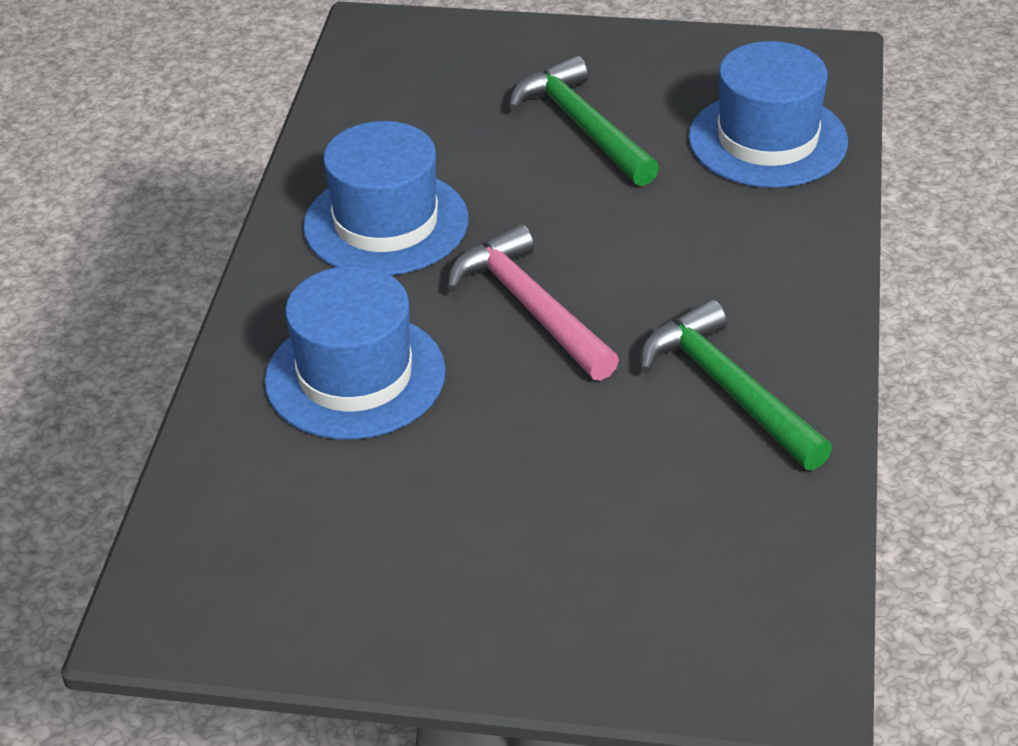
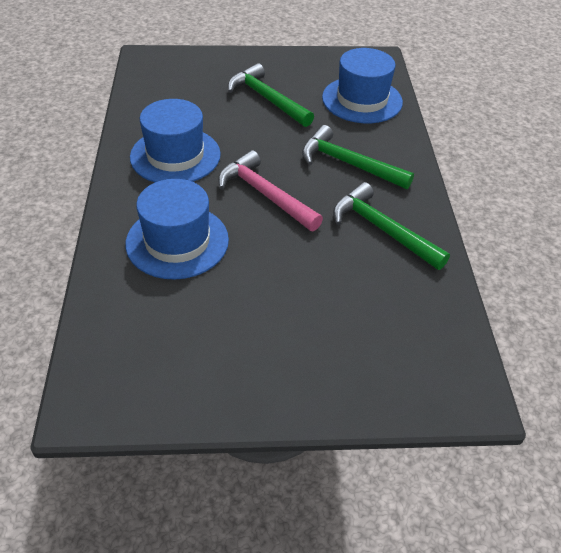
camera: 15 degrees left, 5 degrees up
none -> green hammer [302,125,414,189]

